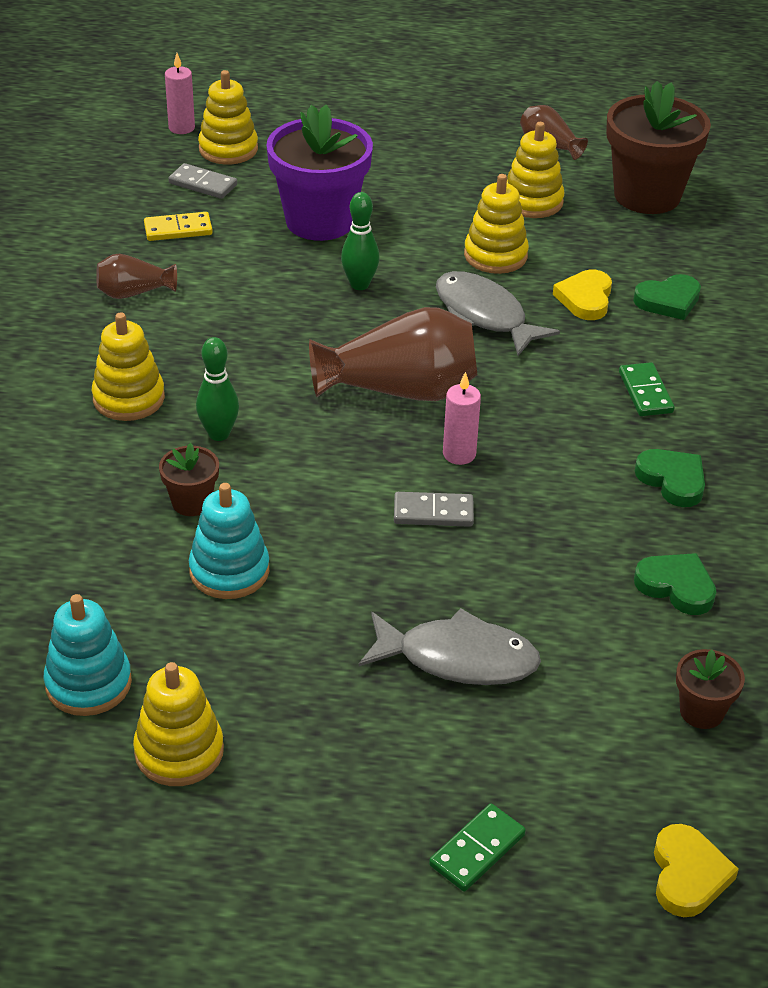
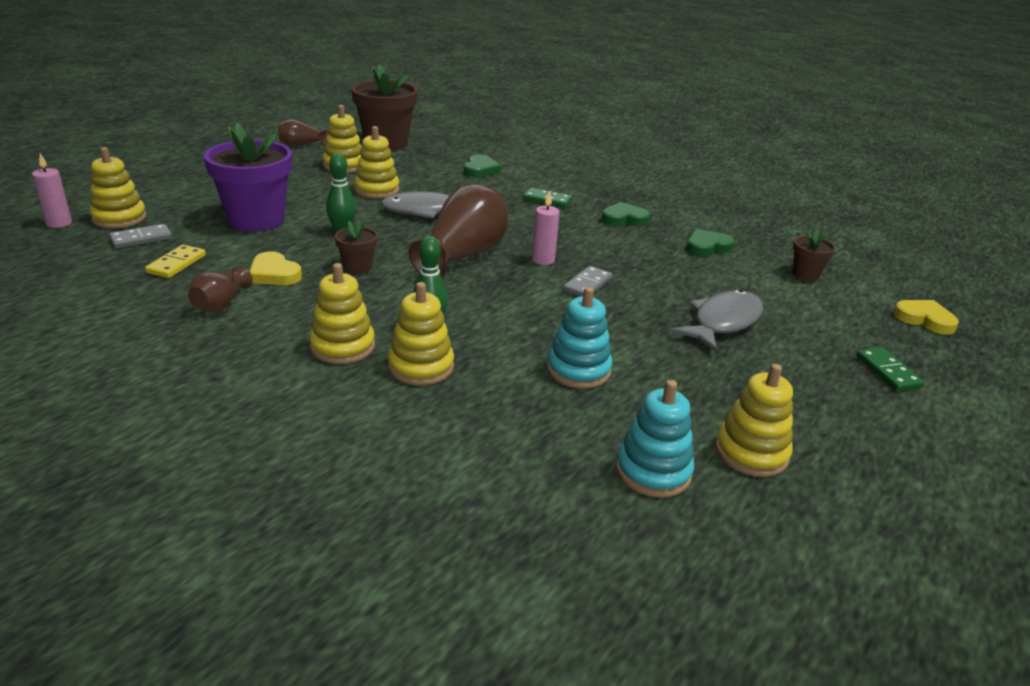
camera: 60 degrees left, 10 degrees down
brown flower pot [159,443,219,516] -> brown flower pot moved to [335,220,378,274]
yellow heart [553,270,612,320] -> yellow heart moved to [250,251,302,285]
none -> yellow stacking toy [388,282,454,385]

